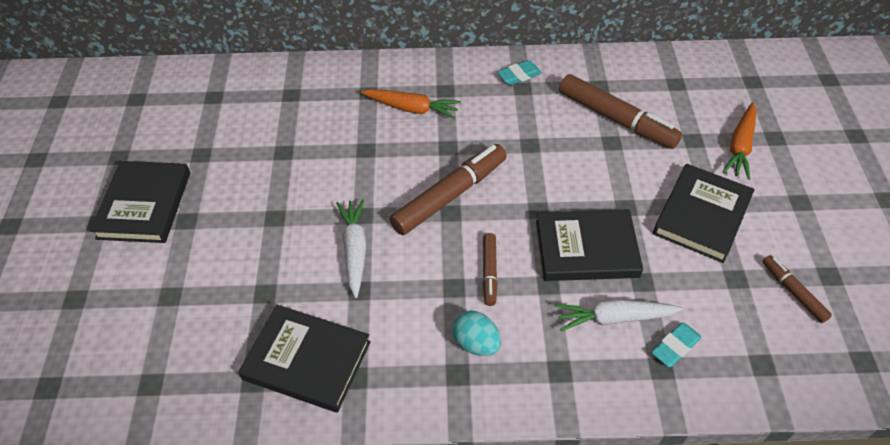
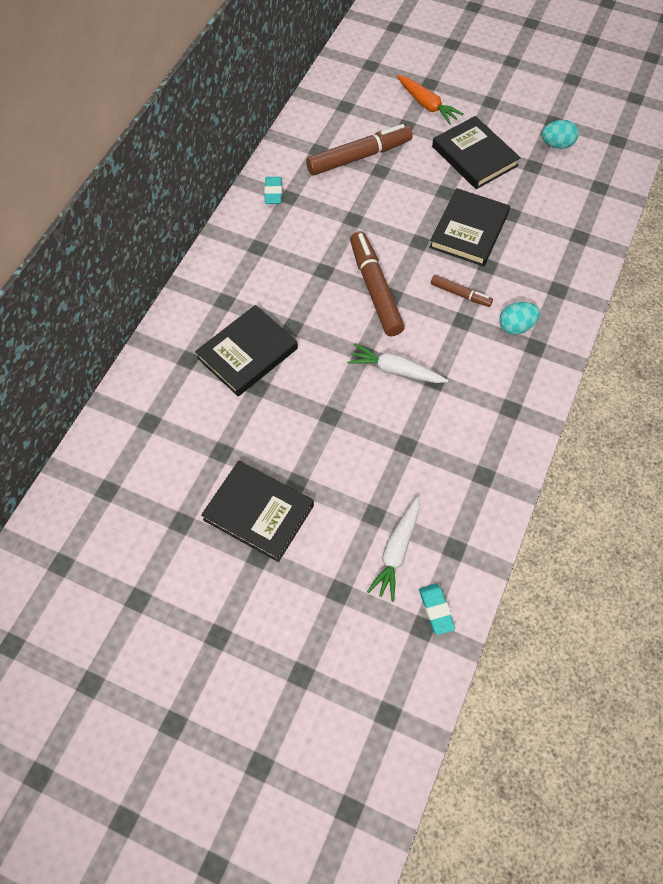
camera: 65 degrees left, 10 degrees up
black book [238,305,371,413] -> black book moved to [195,305,298,396]
orange carrot [361,89,461,119] -> none
white carrot [555,299,683,331] -> white carrot moved to [367,497,419,602]
turquoise eraser [651,323,702,367] -> turquoise eraser moved to [419,584,455,635]
brown marker [763,255,832,323] -> turquoise egg [542,120,579,149]

